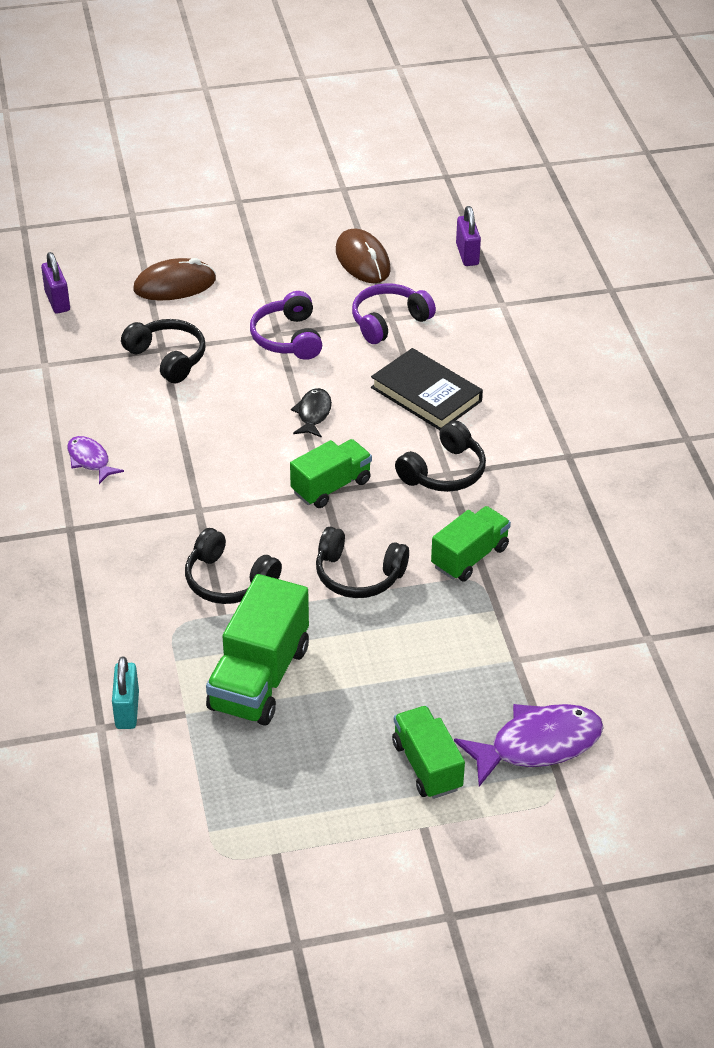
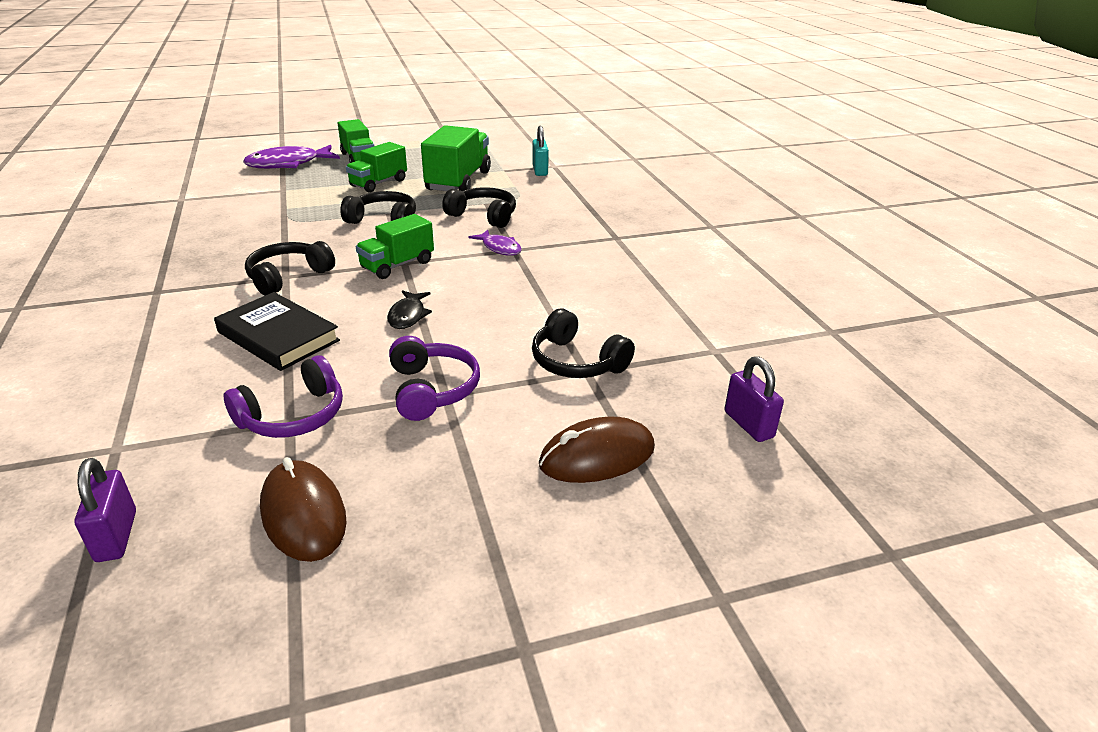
camera: 175 degrees right, 10 degrees down
purple fish [67,436,124,484] -> purple fish moved to [468,230,522,255]
green truck [431,506,511,582] -> green truck moved to [346,142,407,193]

